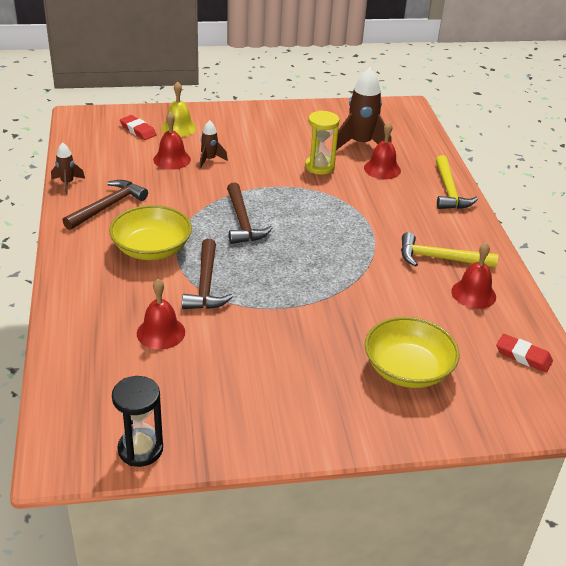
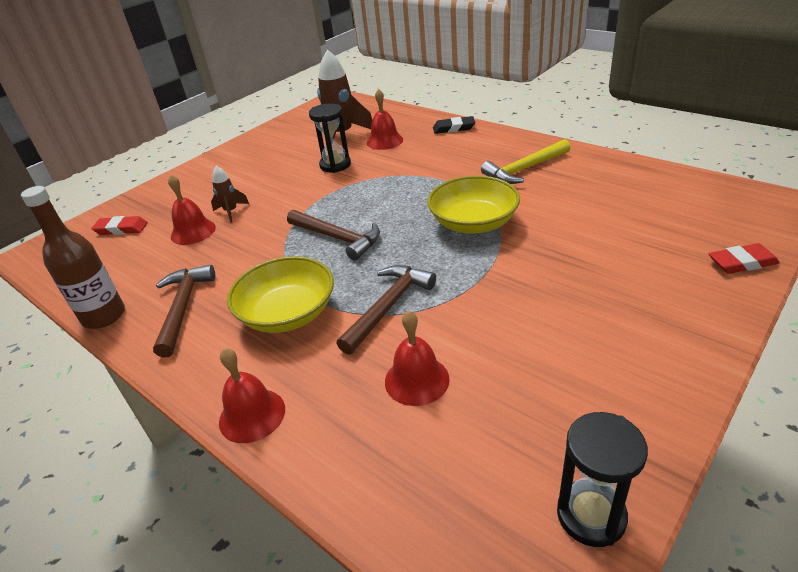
camera: 35 degrees left, 0 degrees up
brown rocket [51,142,85,194] -> brown bottle [21,186,125,329]
yellow bell [161,82,197,137] -> none
brown hammer [182,239,233,309] -> brown hammer turned 105 degrees counterclockwise [337,265,436,355]
yellow hourglass [305,110,339,175] -> black hourglass [309,103,351,173]
yellow bowl [365,317,459,388] -> yellow bowl moved to [427,176,520,234]
yellow hammer [436,155,478,209] -> black eraser [433,116,475,134]
red bell [451,242,496,309] -> red bell moved to [219,348,285,443]
red eraser [496,334,553,372] -> red eraser moved to [709,243,780,274]

